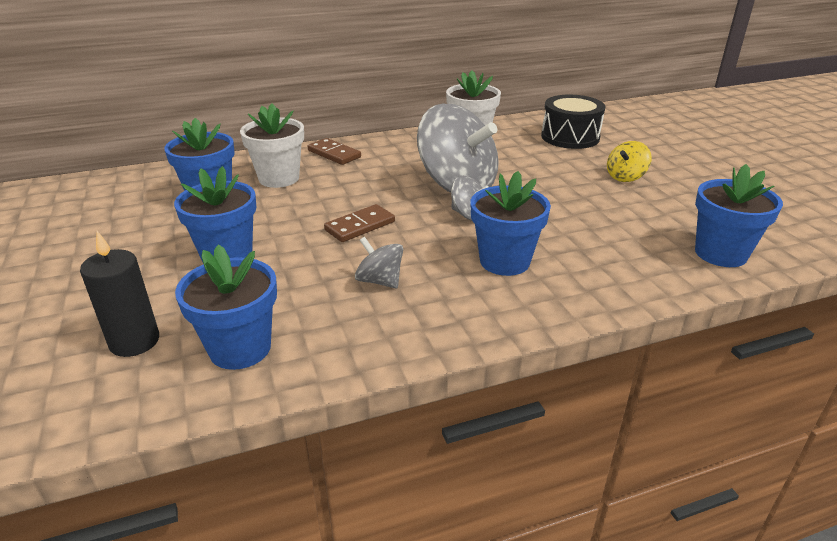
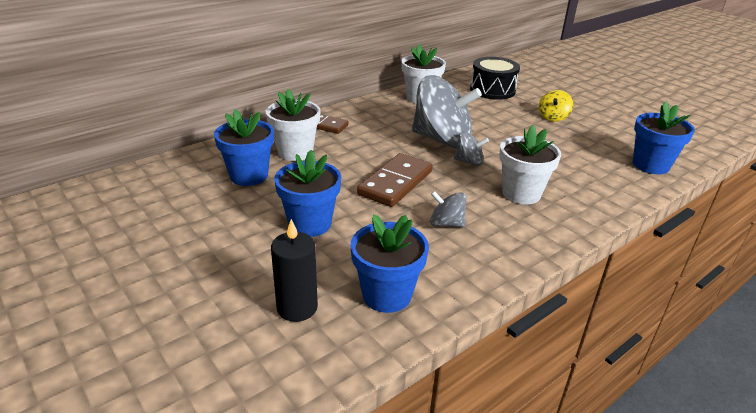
camera: 20 degrees left, 0 degrees up
brown domino [324,204,395,242] -> brown domino [357,153,433,207], size x1.54
blue flower pot [470,171,551,276] -> white flower pot [499,125,561,204]

